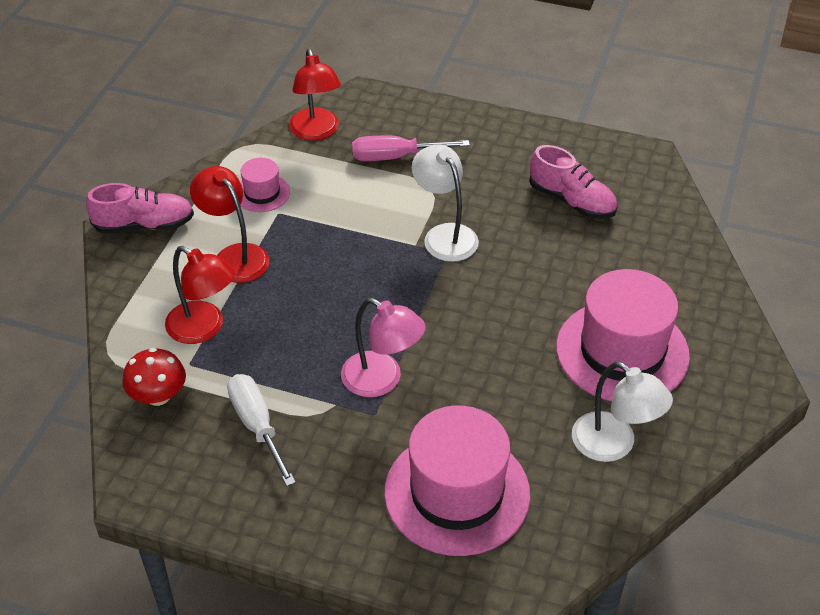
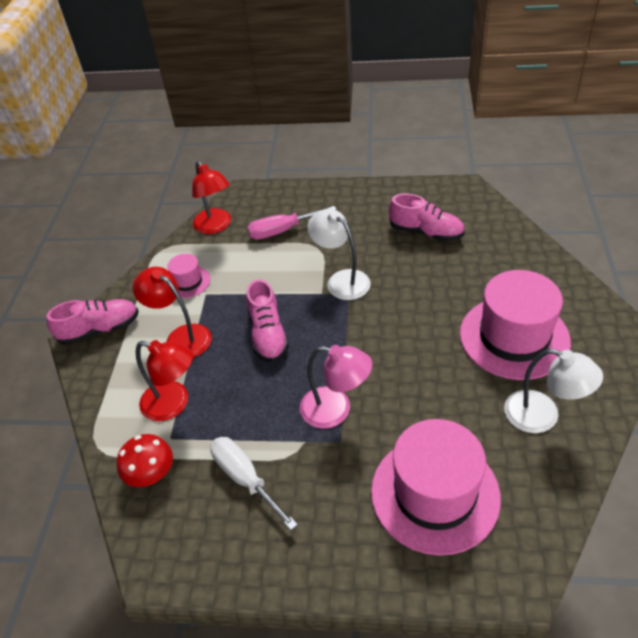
camera: 10 degrees left, 0 degrees up
none -> pink shoe [246,279,289,362]

